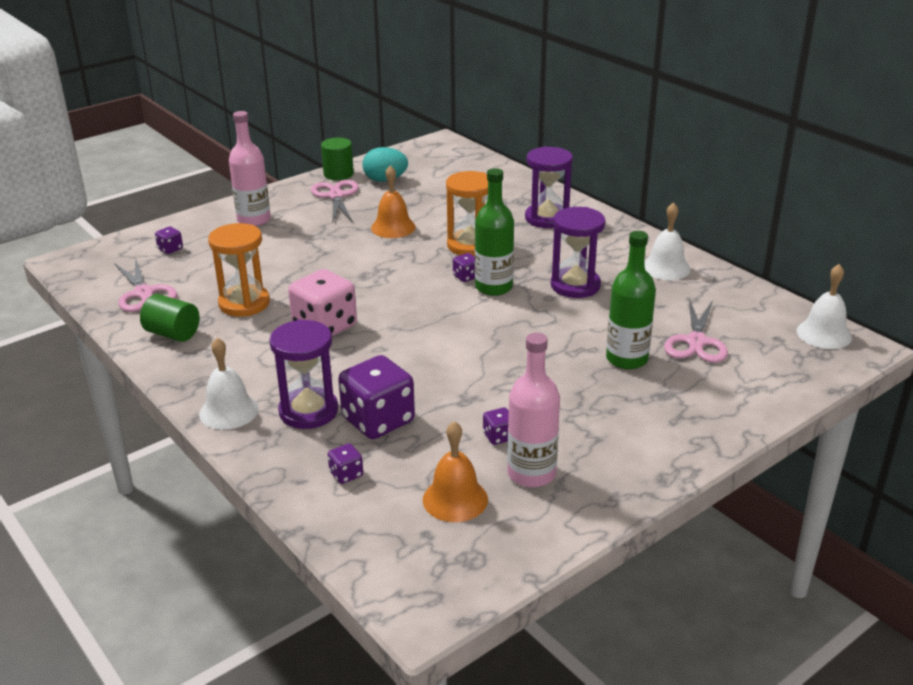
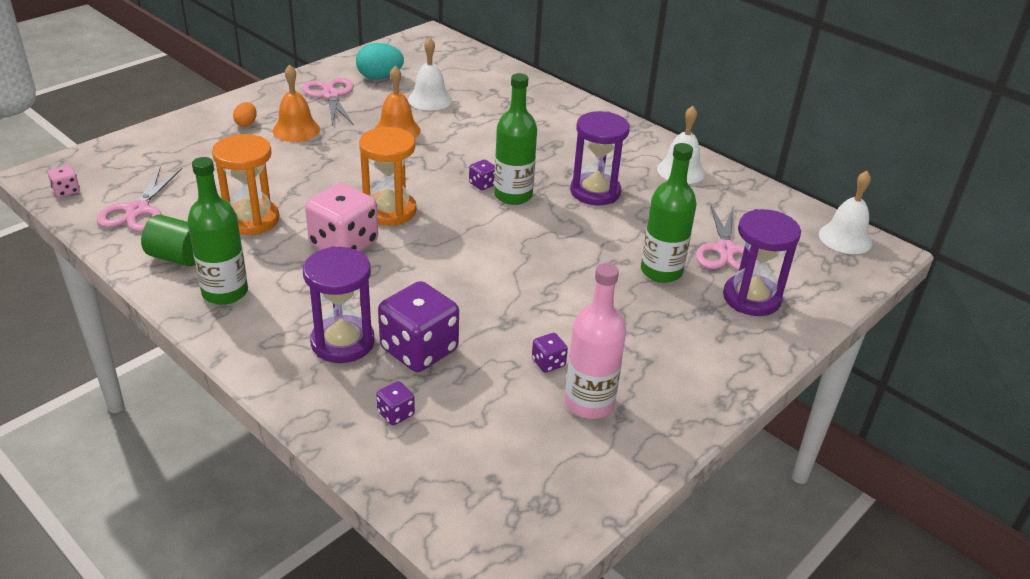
camera: 10 degrees left, 5 degrees up
pink scissors [114,257,177,312] -> pink scissors turned 45 degrees clockwise [97,166,182,232]
purple dice [155,226,183,254] -> none
white bell [199,338,259,430] -> white bell moved to [408,37,452,111]
pink bottle [229,111,271,226] -> orange egg [233,102,257,127]
green cylinder [321,138,354,180] -> none
orange bell [423,421,488,522] -> orange bell moved to [272,64,320,142]
orange hourglass [446,171,488,256] -> orange hourglass moved to [359,127,416,226]
purple hourglass [525,146,573,228] -> purple hourglass moved to [723,209,801,316]
none -> pink dice [48,165,80,197]
none -> green bottle [187,157,248,305]

